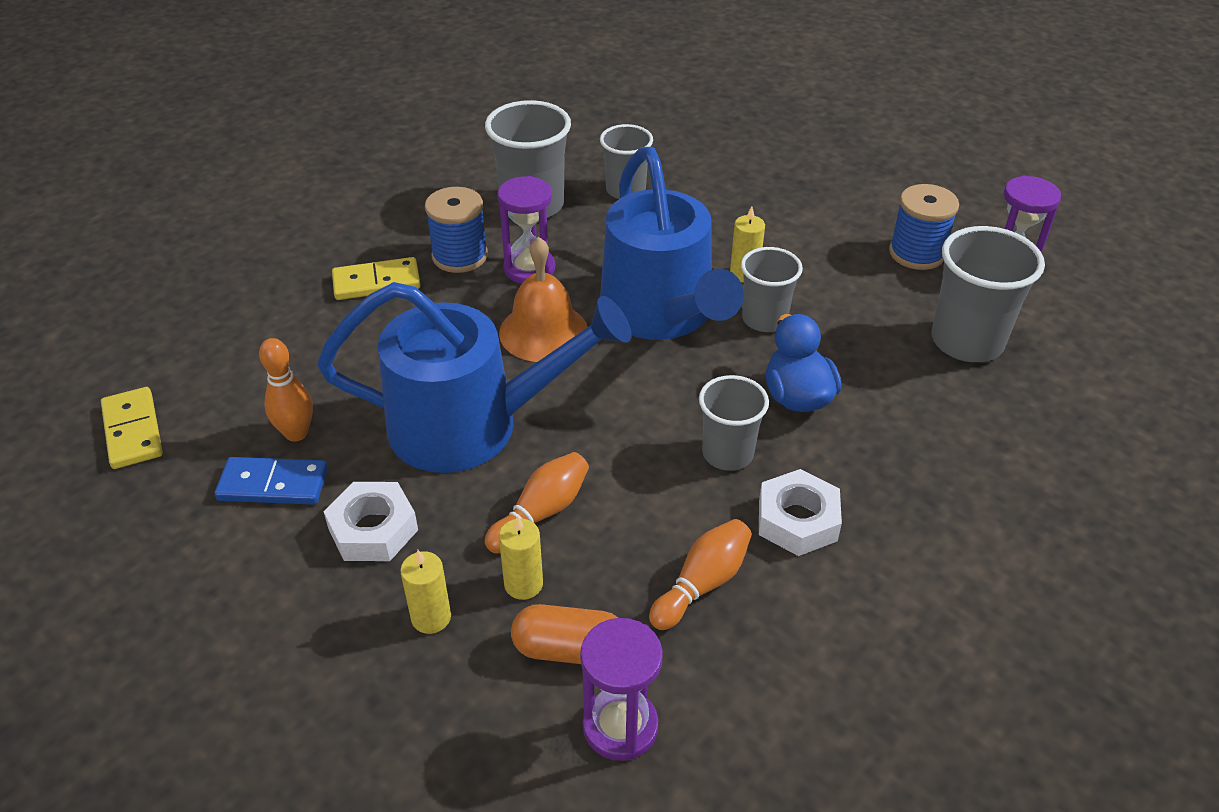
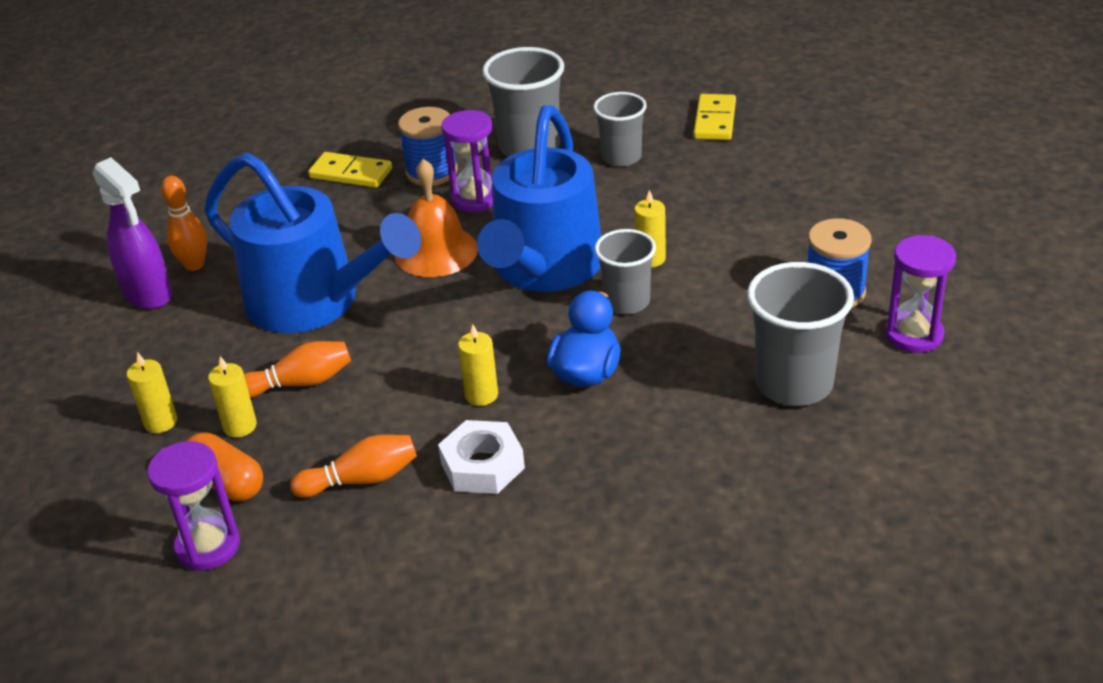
camera: 35 degrees right, 5 degrees down
yellow domino [101,387,163,469] -> yellow domino moved to [694,94,736,140]
blue domino [215,457,328,505] -> purple spray bottle [93,157,172,309]
white nut [323,482,418,561] -> none
grey cup [699,375,769,471] -> yellow candle [458,324,498,406]

